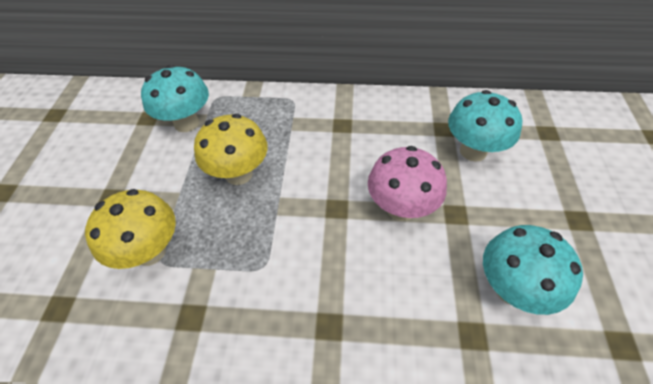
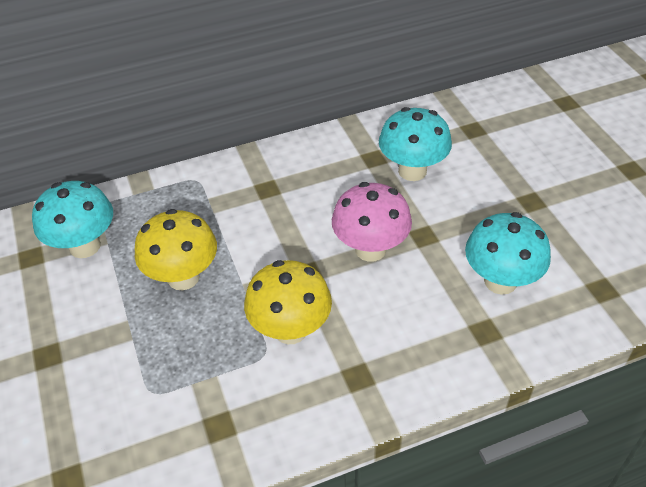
camera: 25 degrees left, 5 degrees down
yellow mushroom [85,189,176,269] -> yellow mushroom moved to [244,260,332,344]

